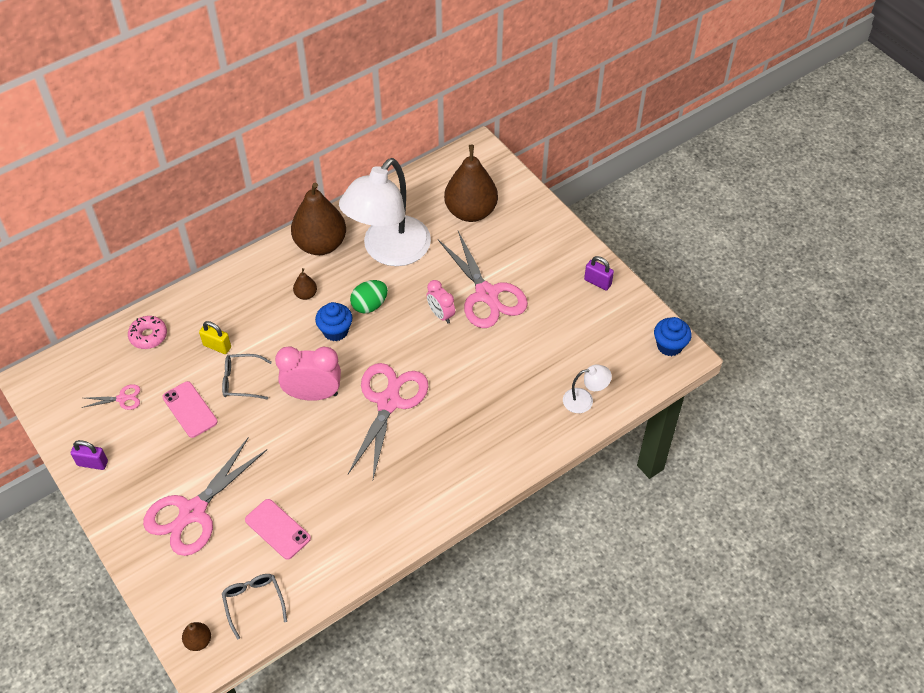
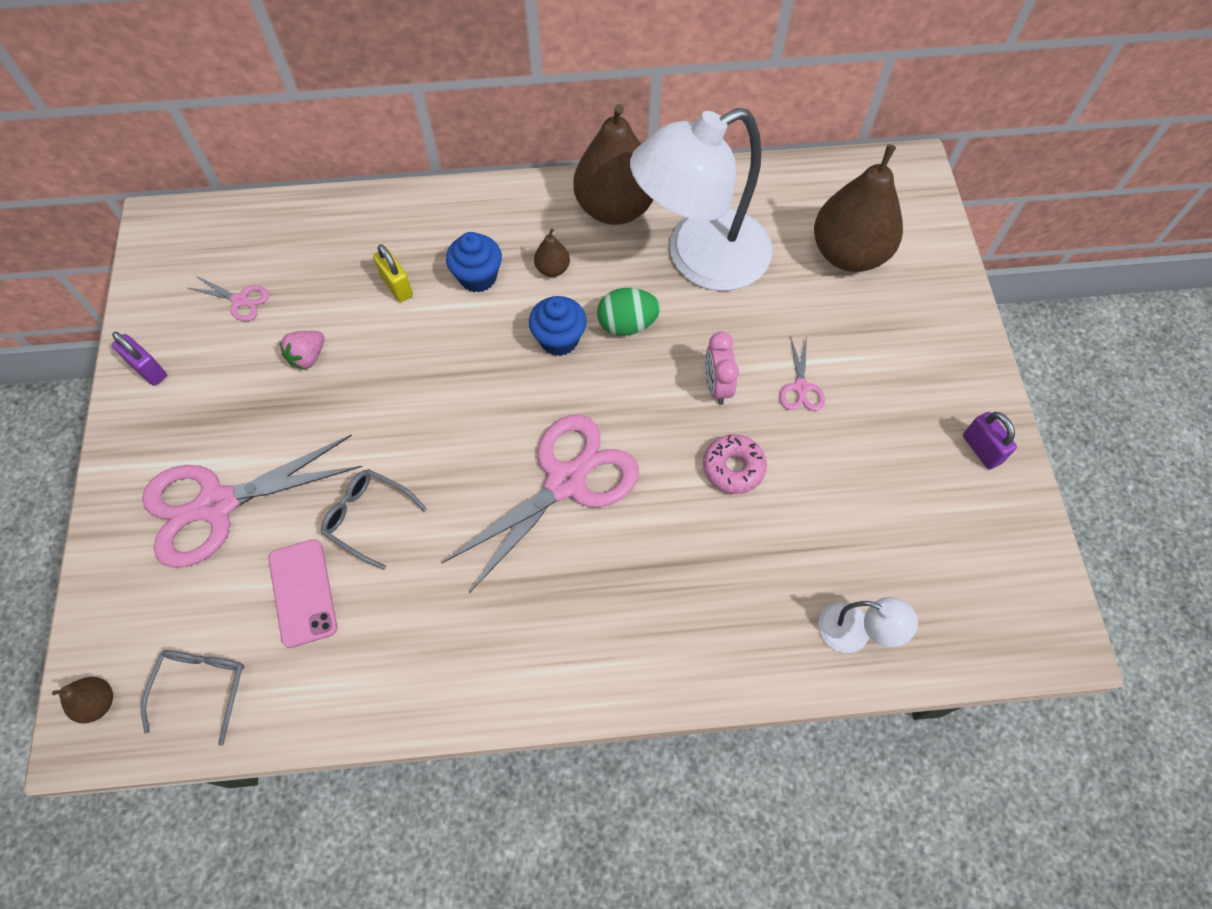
camera: 30 degrees right, 10 degrees up
pink donut [128,316,167,349] -> pink donut moved to [703,434,767,494]
pink phone [163,381,218,438] -> pink strawberry [280,331,325,370]
grey glasses [222,354,272,399] -> grey glasses moved to [321,469,427,570]
pink clock [275,346,341,401] -> none
pink scissors [438,231,528,328] -> pink scissors [779,336,825,411], size x0.44
blue cupcake [654,317,691,356] -> blue cupcake moved to [446,232,502,293]

